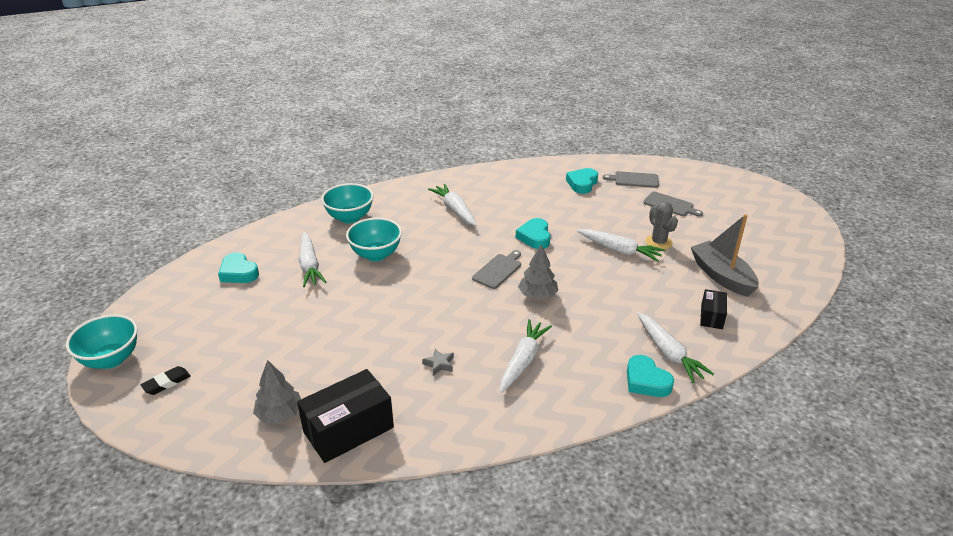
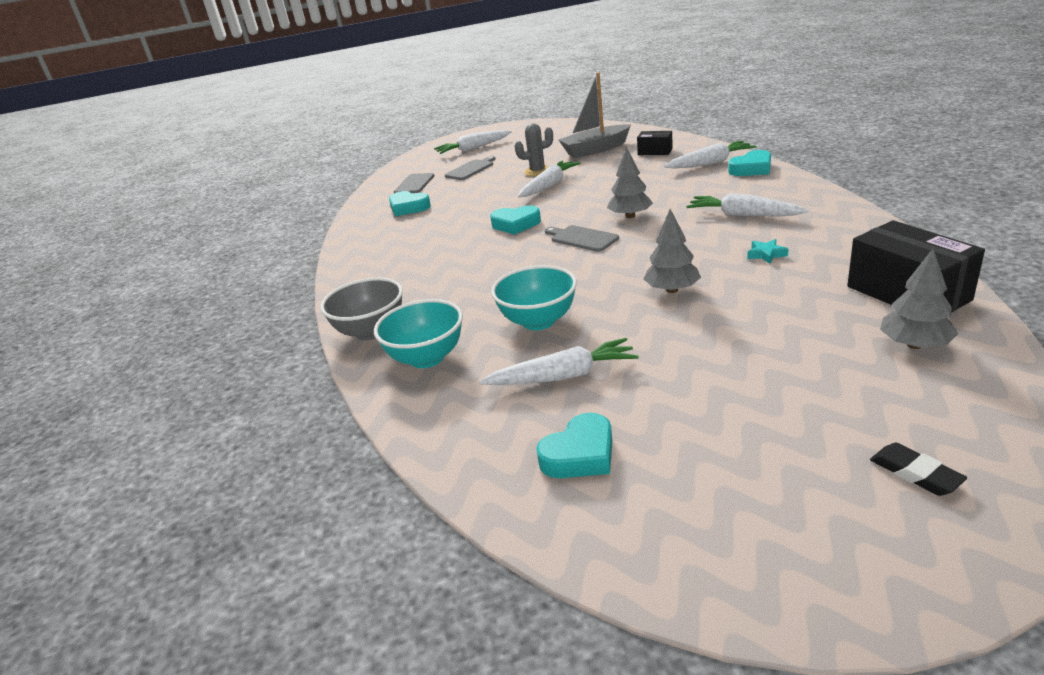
camera: 80 degrees left, 5 degrees down
turquoise bowl [66,314,138,369] -> none
grey star [422,349,454,376] -> turquoise star [747,239,789,264]
white carrot [428,184,477,226] -> white carrot moved to [434,130,512,154]
none -> grey bowl [320,278,403,341]
none -> grey tree [643,209,701,293]

